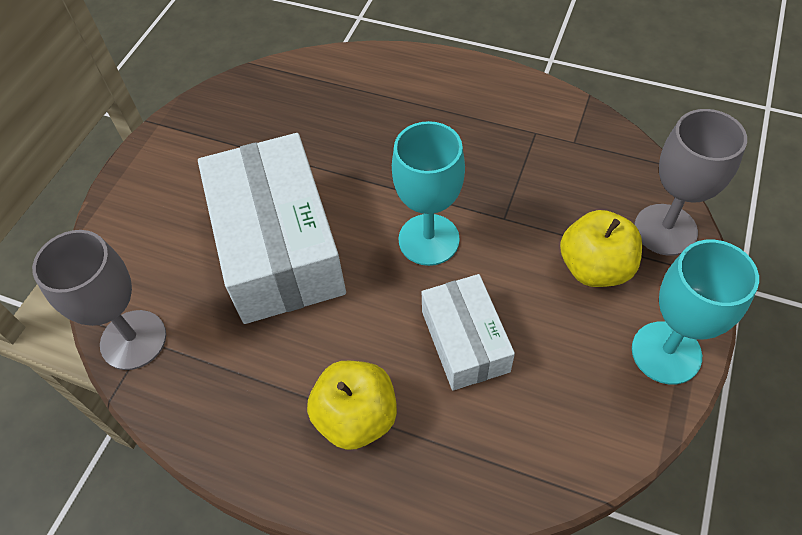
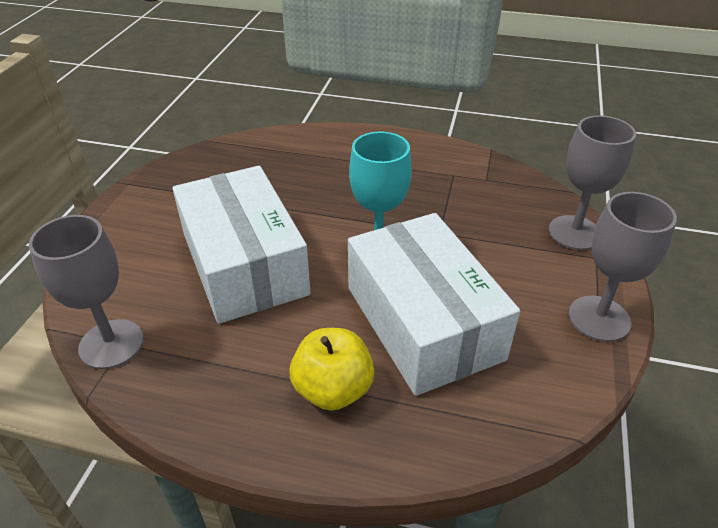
camera: 10 degrees left, 15 degrees down
white box [422,274,515,390] -> white box [348,213,520,396], size x1.81
yellow apple [560,210,642,287] -> none
turquoise goblet [632,240,759,384] -> grey goblet [568,192,677,342]

